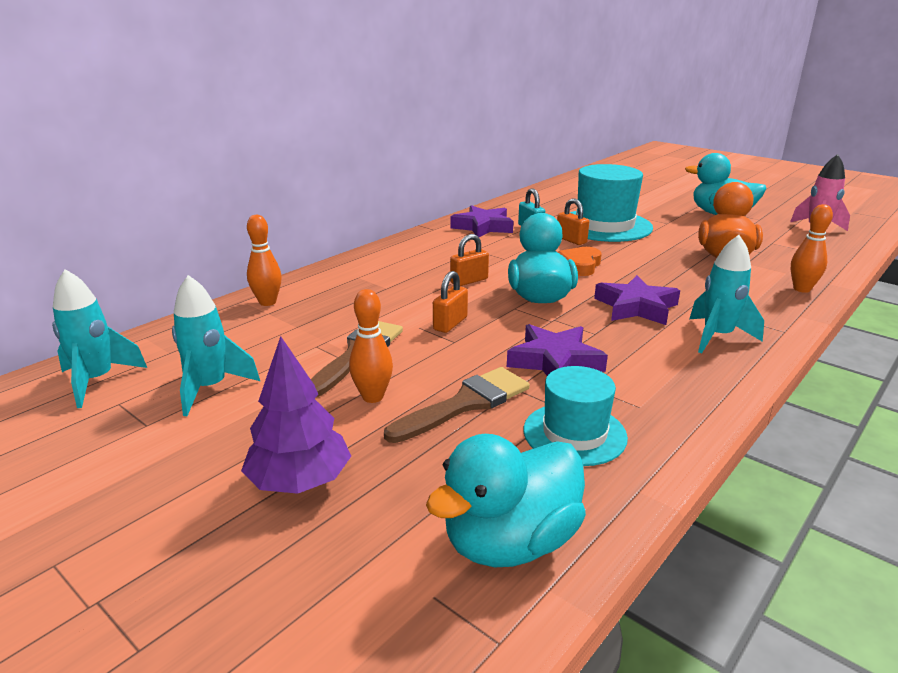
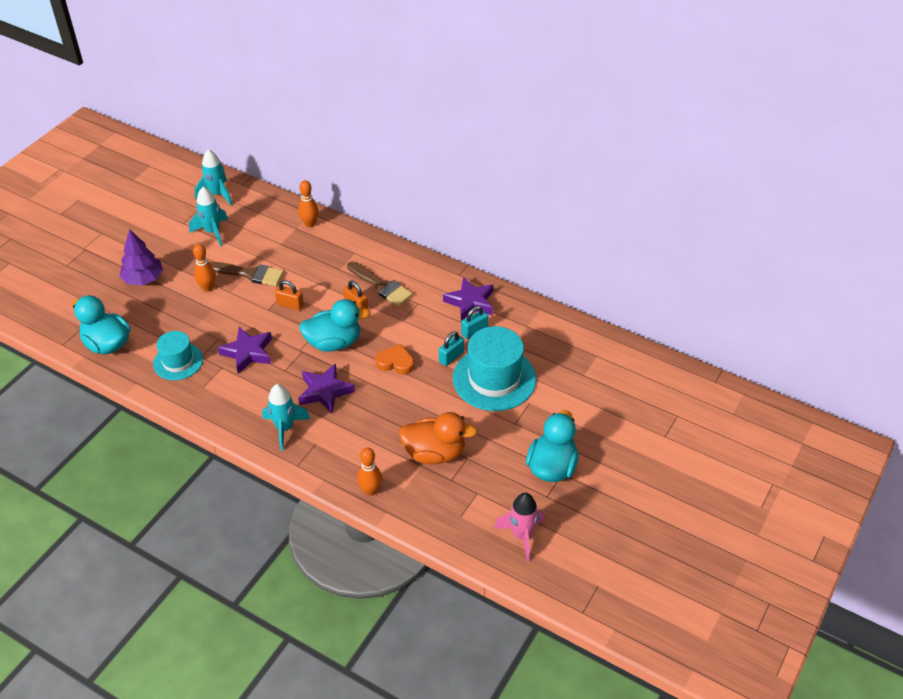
camera: 80 degrees right, 20 degrees up
brown brush [384,367,530,443] -> brown brush moved to [347,261,413,306]
orange padlock [557,198,589,245] -> turquoise padlock [439,331,464,366]

